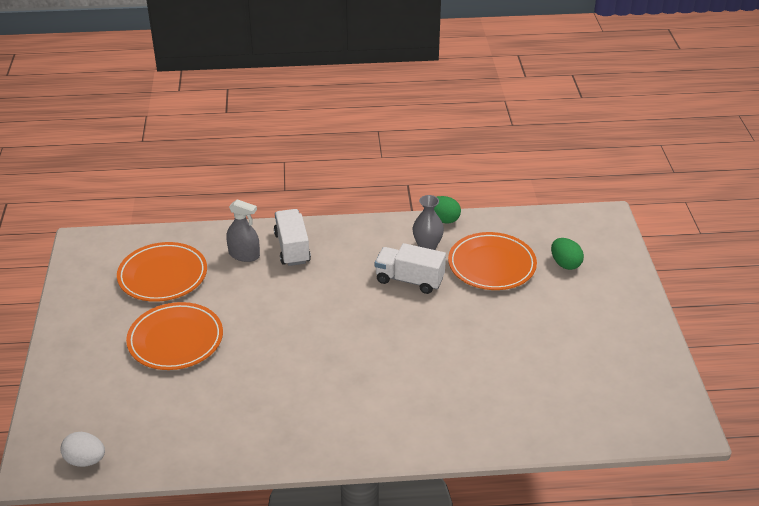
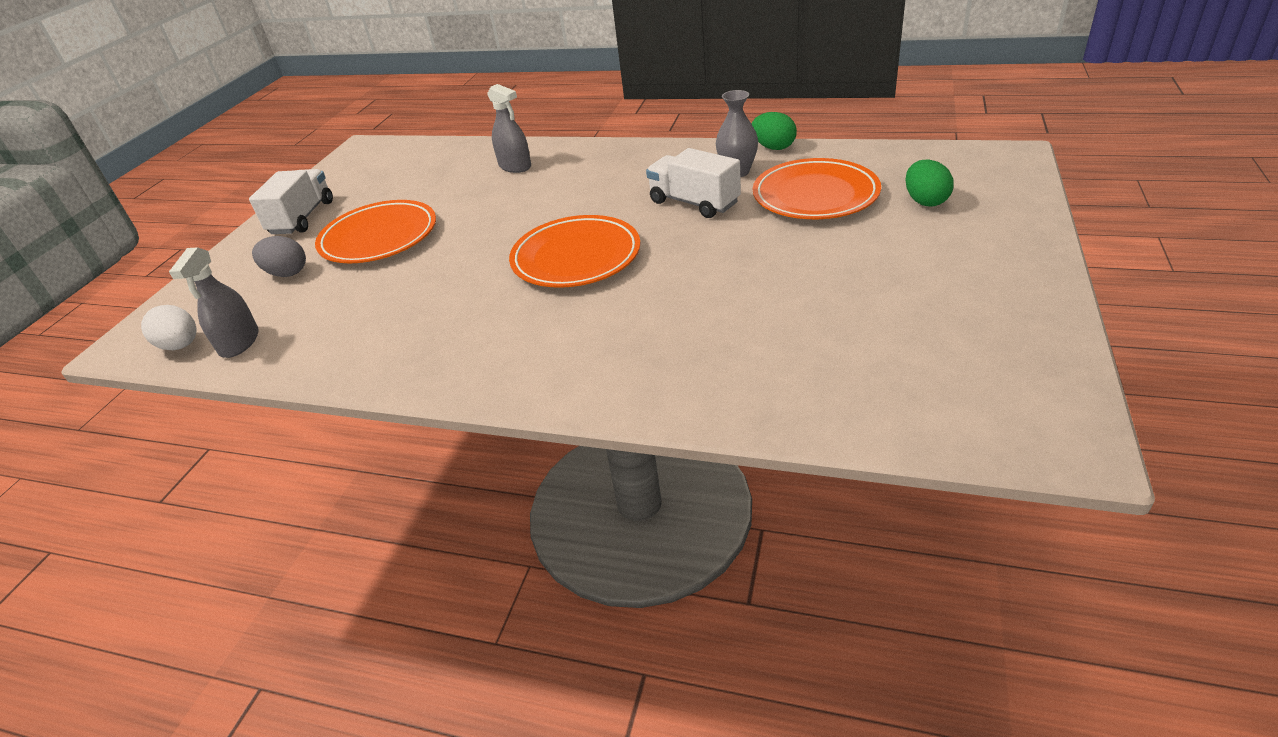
camera: 25 degrees right, 0 degrees up
orange plate [117,242,207,302] -> orange plate moved to [509,215,640,288]
white truck [274,209,311,266] -> white truck moved to [249,169,333,234]
none -> grey spray bottle [169,247,259,358]
none -> grey egg [252,236,306,277]

